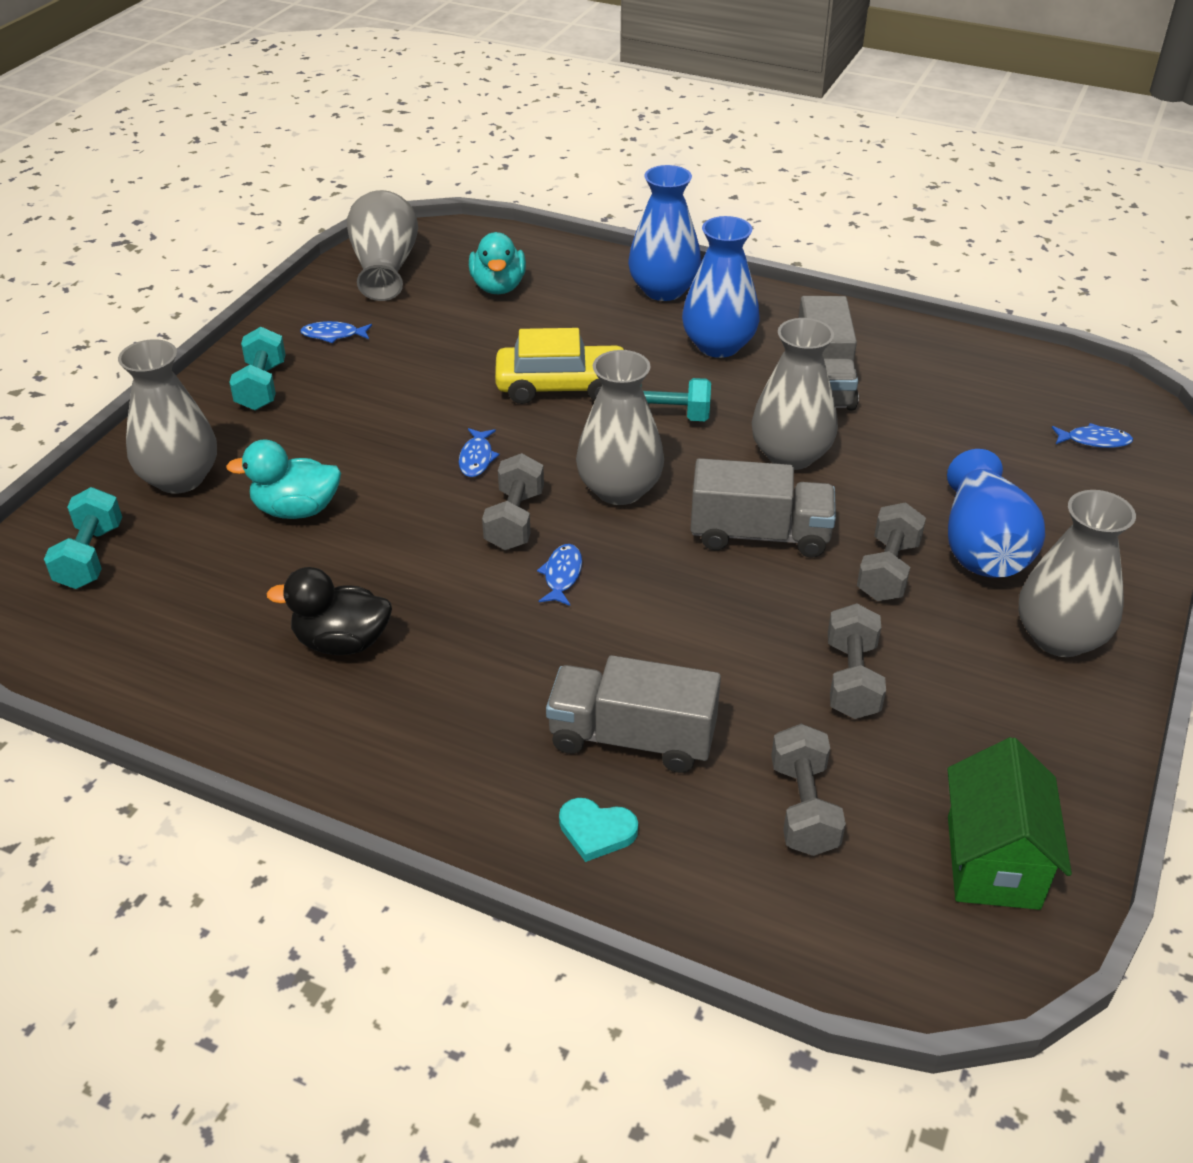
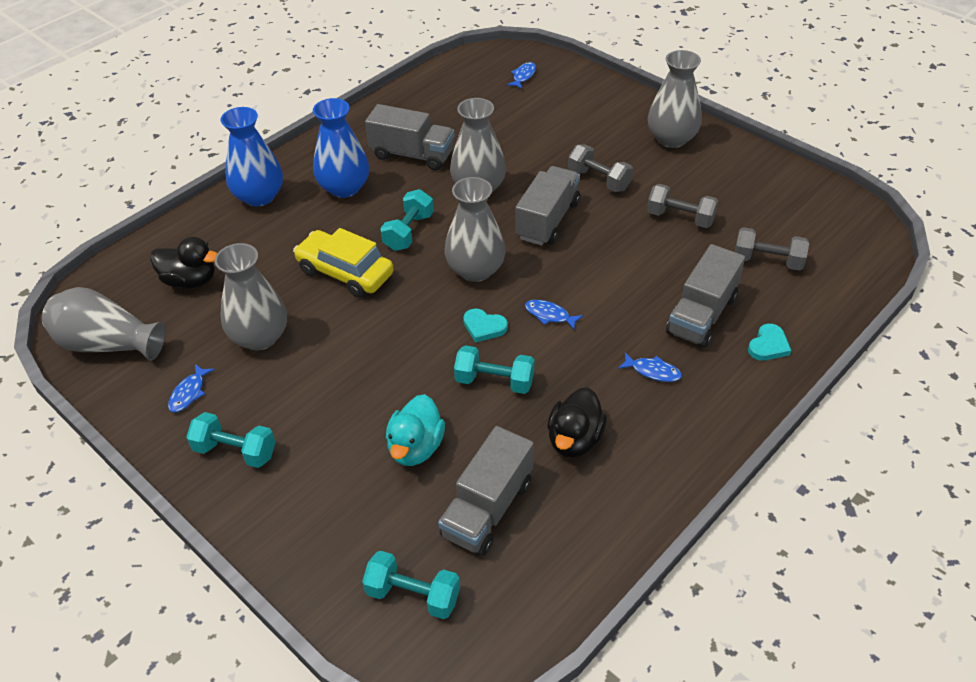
camera: 70 degrees left, 5 degrees up
grey vase [118,339,217,494] -> grey vase moved to [215,243,287,350]
blue fish [459,428,500,477] -> blue fish moved to [618,352,682,382]
turquoise duck [469,232,526,294] -> black duck [150,237,217,289]
grey dumbbell [482,453,544,550] -> turquoise heart [463,308,508,343]
yellow car [495,328,624,404] -> yellow car turned 75 degrees counterclockwise [293,228,394,298]
blue vase [947,449,1045,578] -> none
green house [947,737,1072,910] -> none
none -> grey truck [438,426,534,556]
none -> turquoise dumbbell [454,345,534,394]

